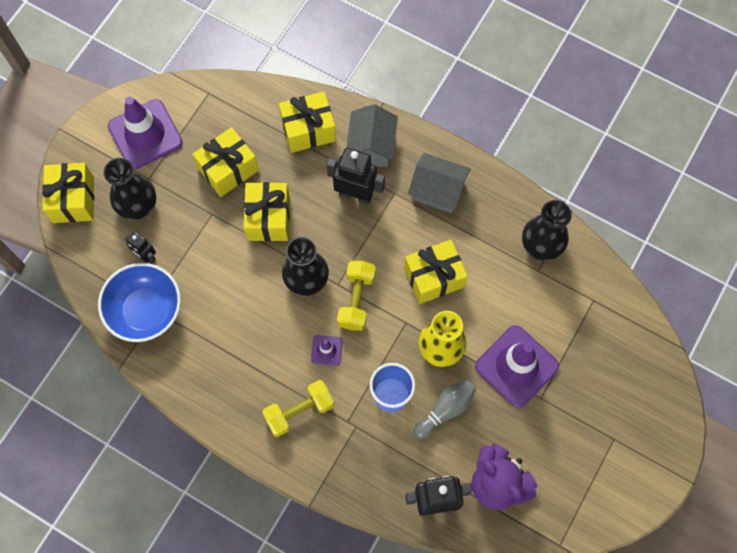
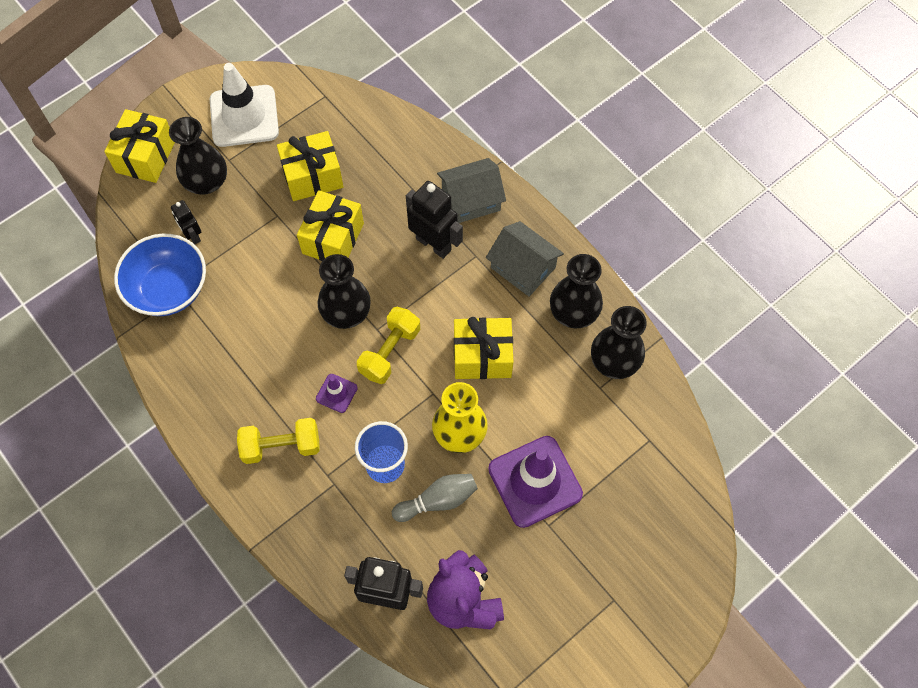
camera: 20 degrees right, 5 degrees down
purple traffic cone [108,97,183,169] -> white traffic cone [210,63,279,147]
yellow gift [279,92,336,153] -> none
grey house [346,104,398,167] -> grey house turned 45 degrees clockwise [437,158,506,223]
none -> black vase [550,254,603,328]

